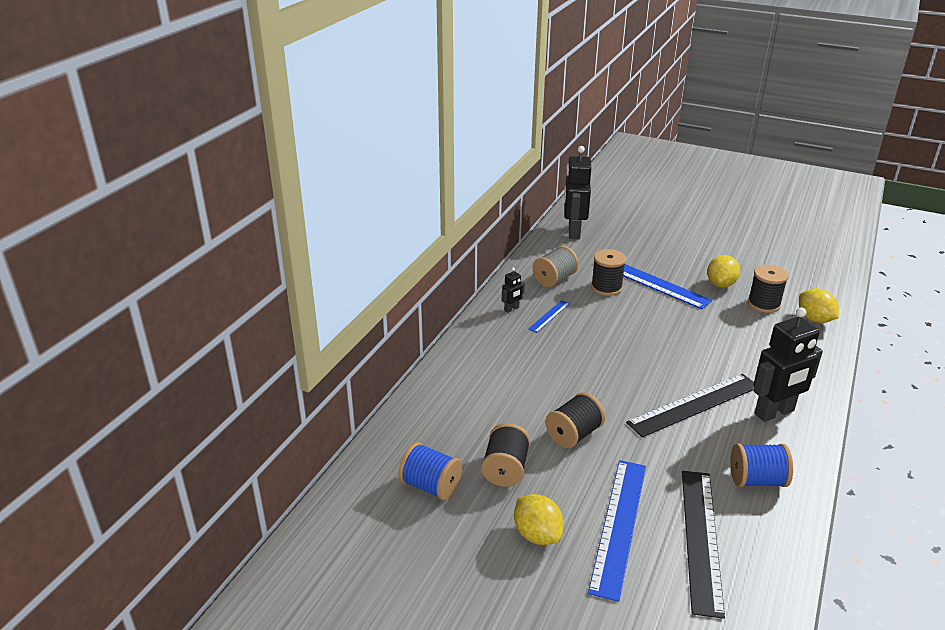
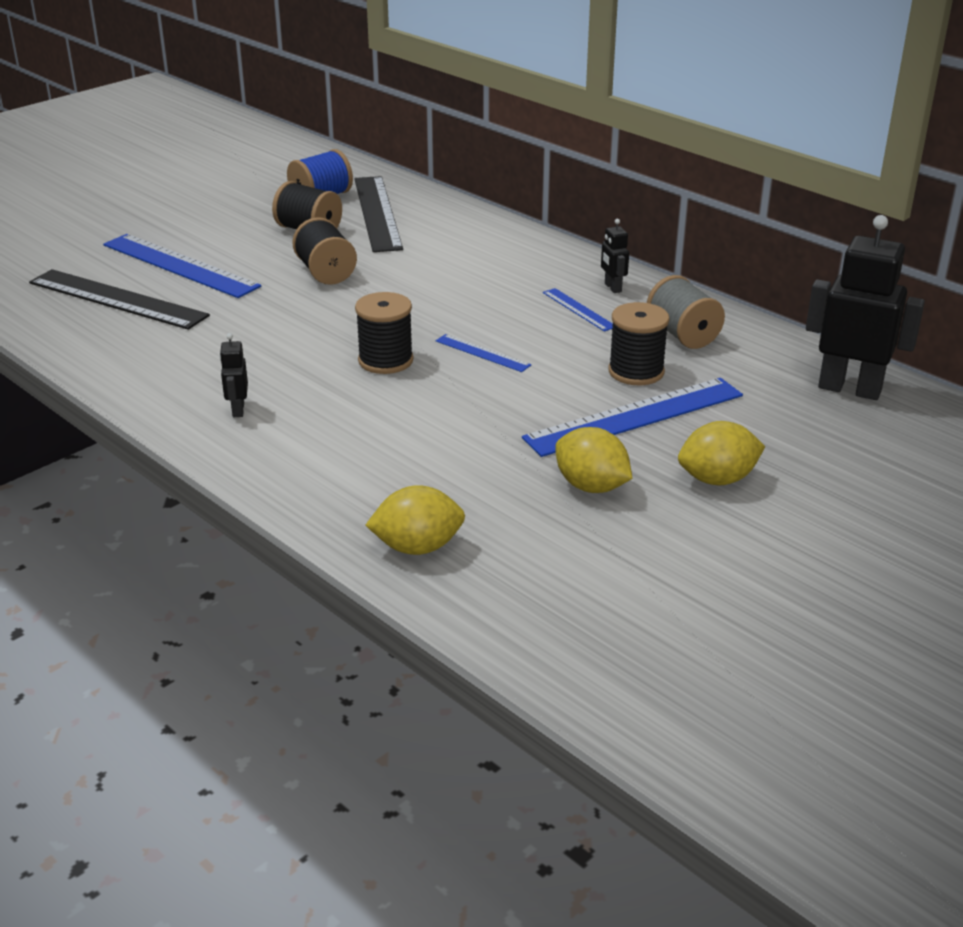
camera: 110 degrees right, 0 degrees up
yellow lemon [514,494,564,545] -> yellow lemon moved to [678,421,765,485]
black ruler [626,374,754,437] -> black ruler moved to [354,176,403,252]
blue spool [730,444,793,487] -> none
black spool [748,265,788,313] -> black spool moved to [355,292,414,374]
black robot [754,307,823,422] -> black robot [220,333,248,417], size x0.45
none -> blue ruler [436,334,531,372]

